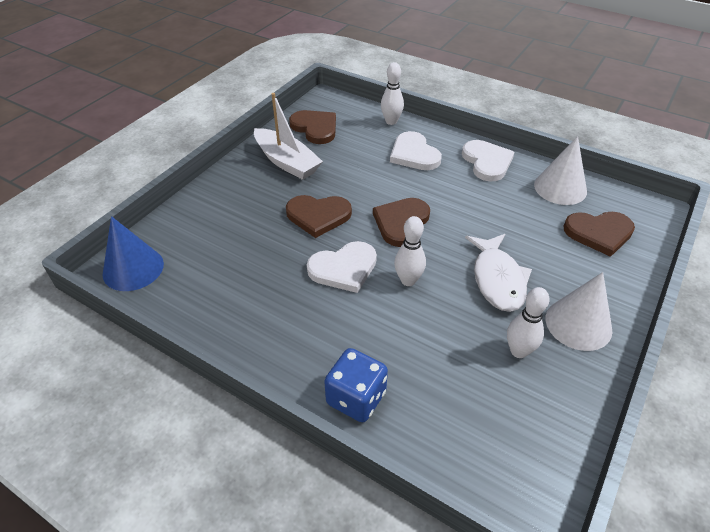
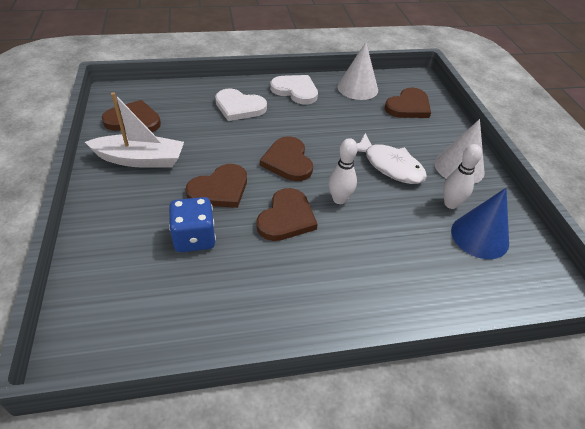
camera: 45 degrees left, 0 degrees up
blue cone [103,216,164,291] -> blue cone moved to [451,188,509,259]
white heart [307,241,377,293] -> brown heart [256,188,318,241]
blue dice [324,348,388,422] -> blue dice moved to [169,197,216,252]
white bowling pin [381,62,404,125] -> none

